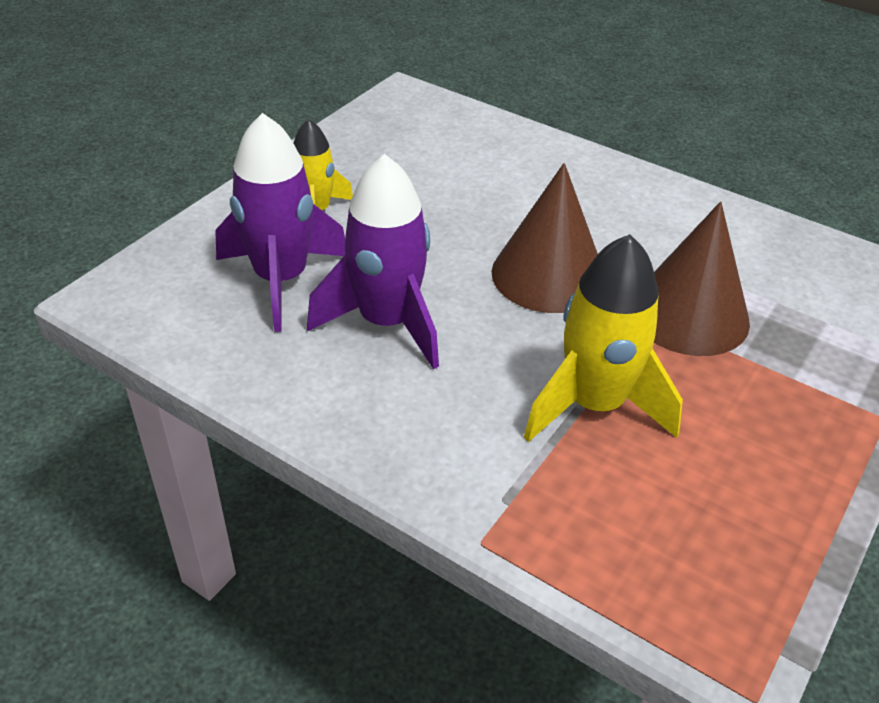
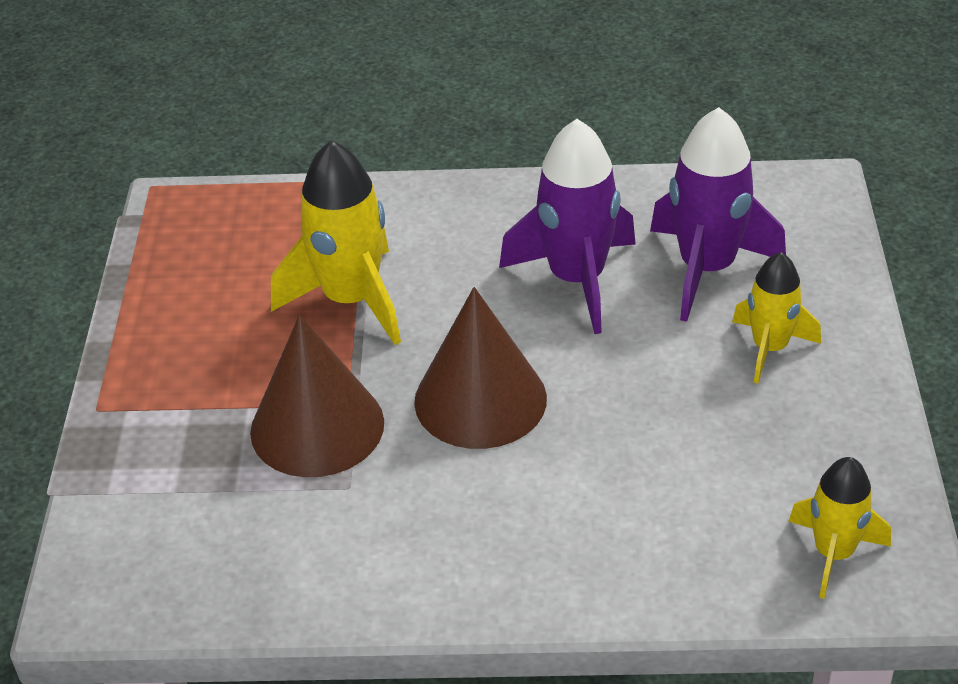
camera: 150 degrees right, 0 degrees up
none -> yellow rocket [789,457,891,599]

